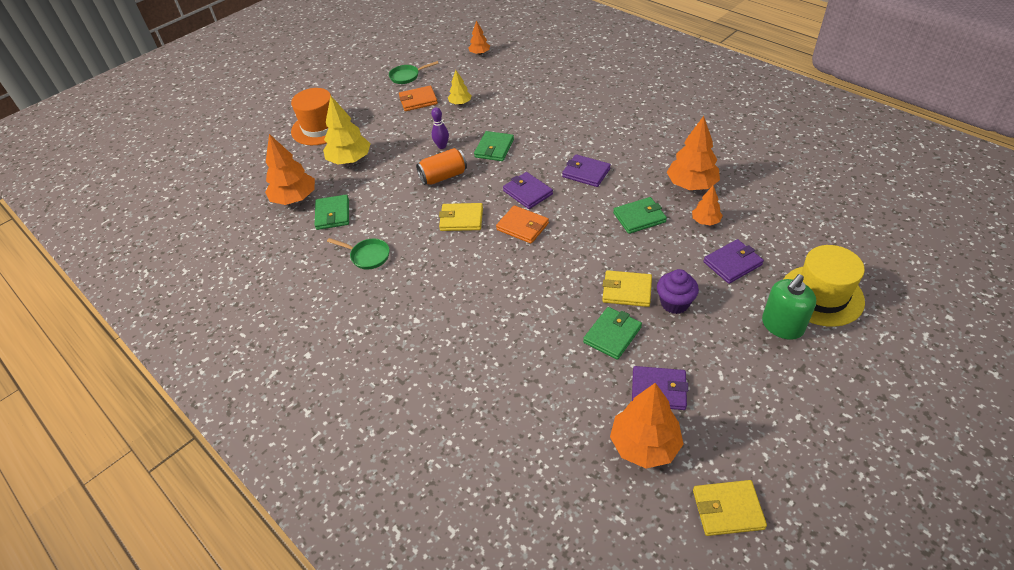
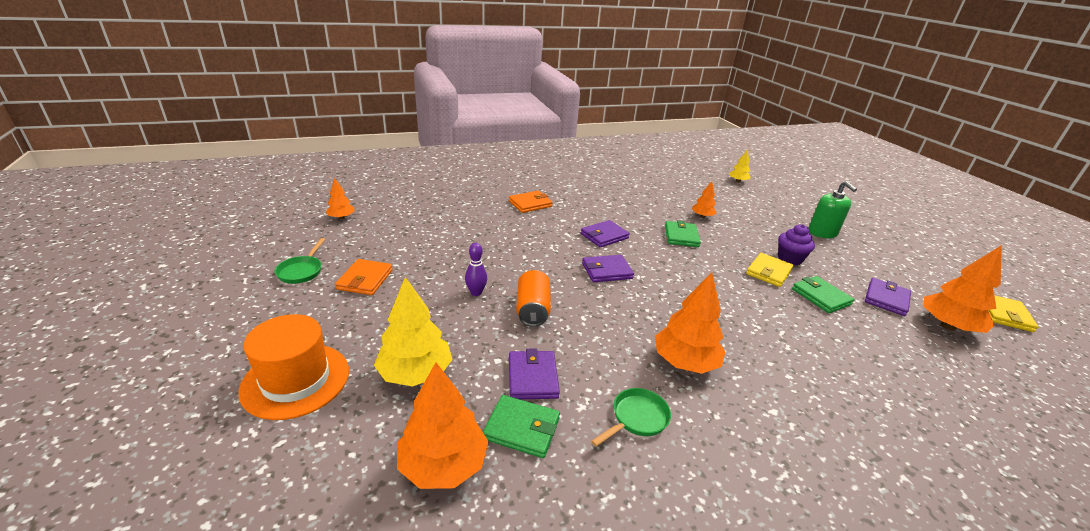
camera: 70 degrees left, 15 degrees down
yellow wallet [439,203,483,231] -> none
yellow tree [448,70,472,105] -> yellow tree moved to [729,150,750,182]
green wallet [474,131,514,161] -> none
orange wallet [496,205,549,244] -> orange wallet moved to [509,191,553,213]
orange tree [667,116,720,190] -> orange tree moved to [655,272,726,374]
purple wallet [703,239,764,284] -> purple wallet moved to [509,348,560,399]
yellow hat [784,245,865,327] -> none

